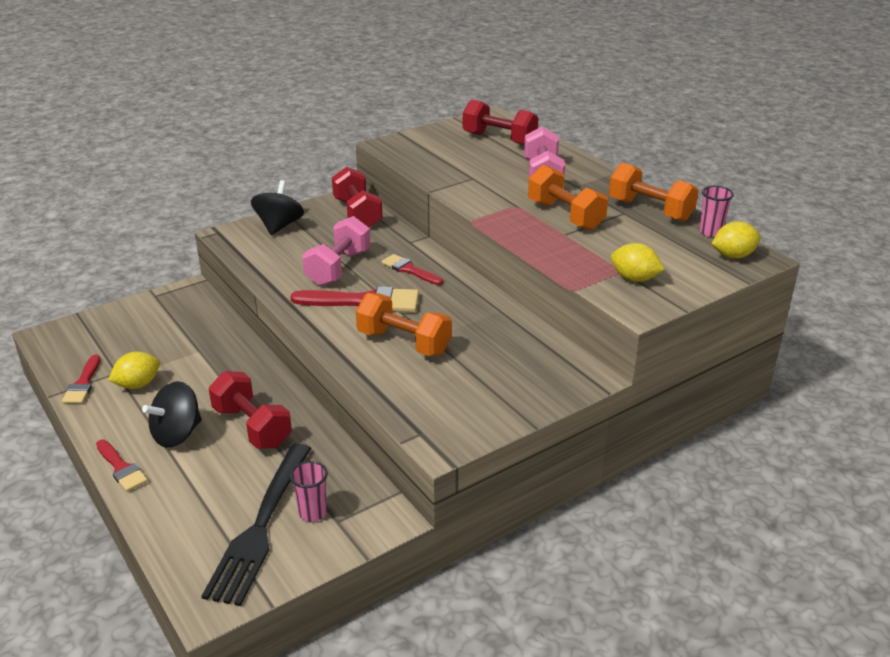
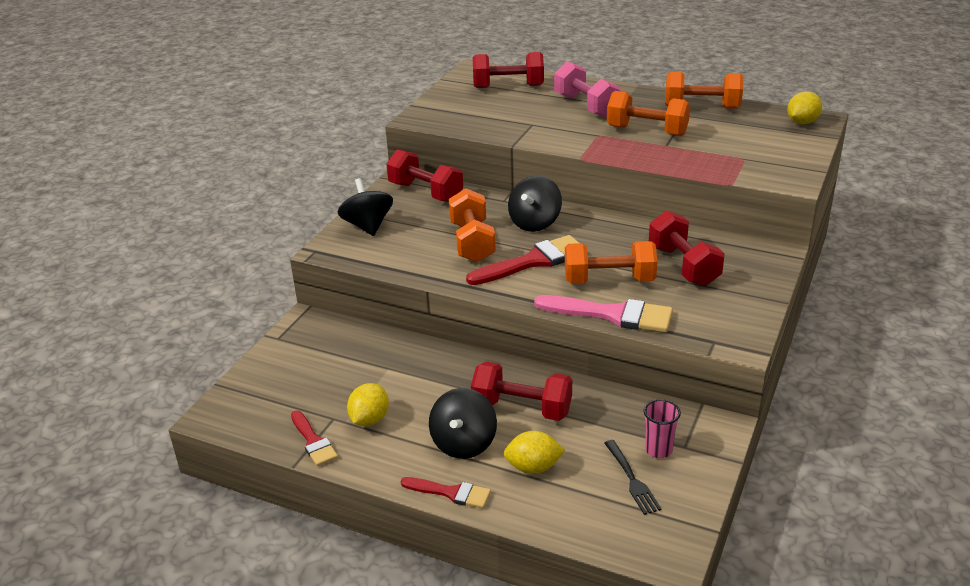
camera: 30 degrees left, 0 degrees up
black fork [201,443,312,606] -> black fork [604,440,662,515], size x0.49
pink dumbbell [302,216,371,286] -> orange dumbbell [449,188,496,263]
red brush [381,254,443,285] -> black spinning top [508,175,562,232]
yellow lemon [611,243,665,282] -> yellow lemon moved to [503,431,565,474]
pink cup [699,186,734,237] -> none
none -> pink brush [534,295,673,332]
none -> red dumbbell [649,210,725,286]

